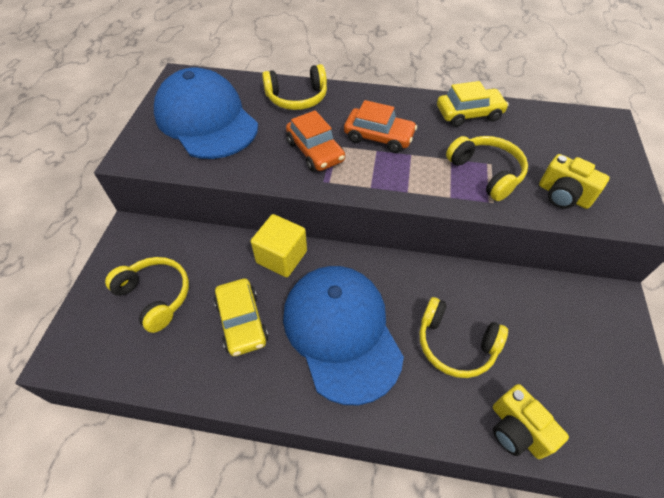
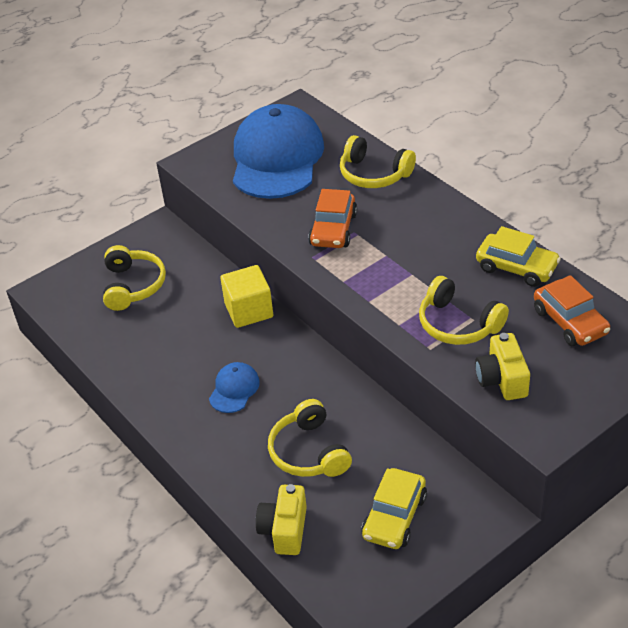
camera: 45 degrees right, 10 degrees down
yellow car [214,278,268,356] -> yellow car moved to [361,468,427,549]
blue cap [283,266,404,405] -> blue cap [209,362,260,413], size x0.43
orange car [344,100,417,153] -> orange car moved to [534,275,610,346]
yellow headphones [446,136,528,201] -> yellow headphones turned 120 degrees clockwise [419,276,509,345]

